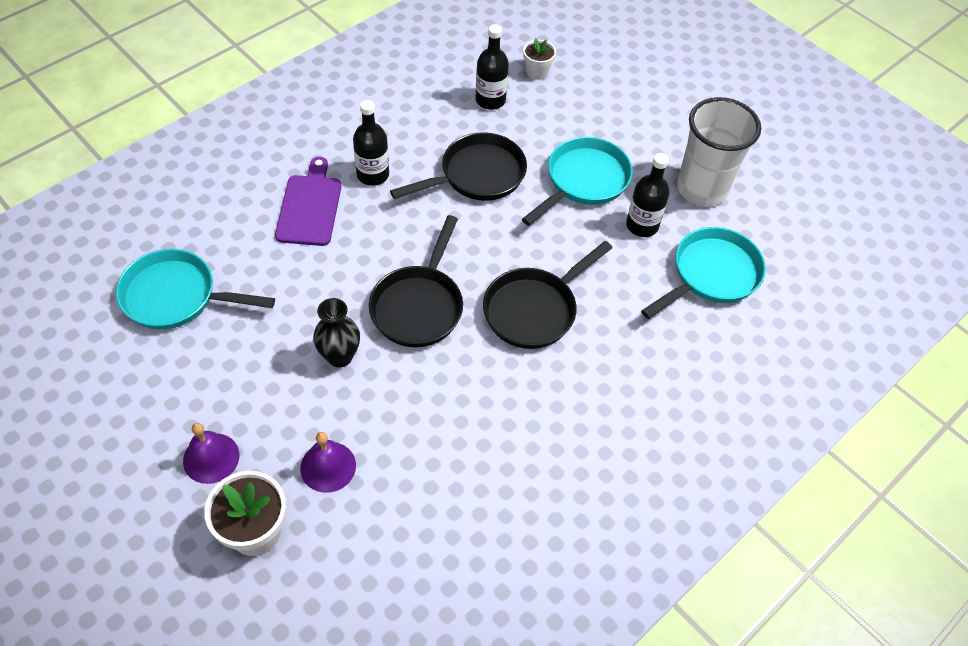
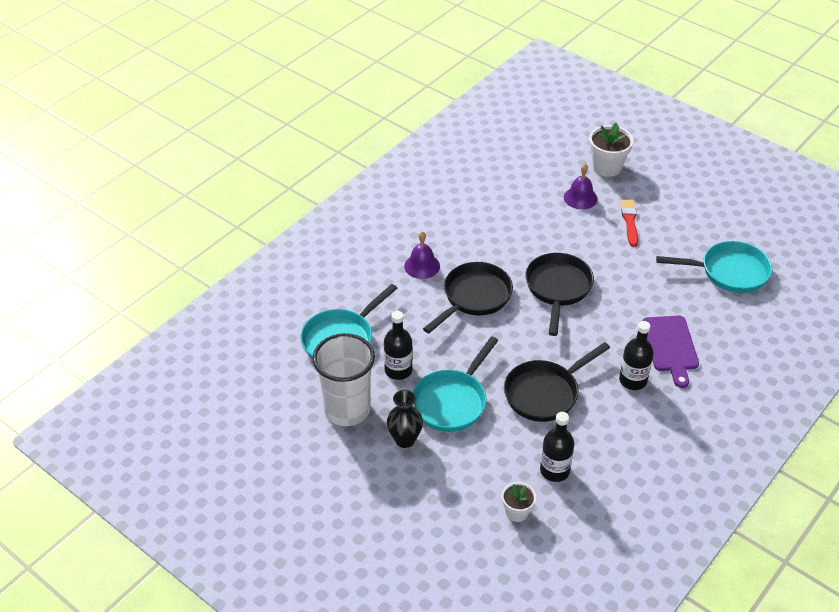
camera: 175 degrees right, 10 degrees down
purple bell [183,423,239,484] -> purple bell moved to [404,231,440,279]
black vase [313,298,360,368] -> black vase moved to [387,390,423,448]
none -> red brush [621,200,638,247]

